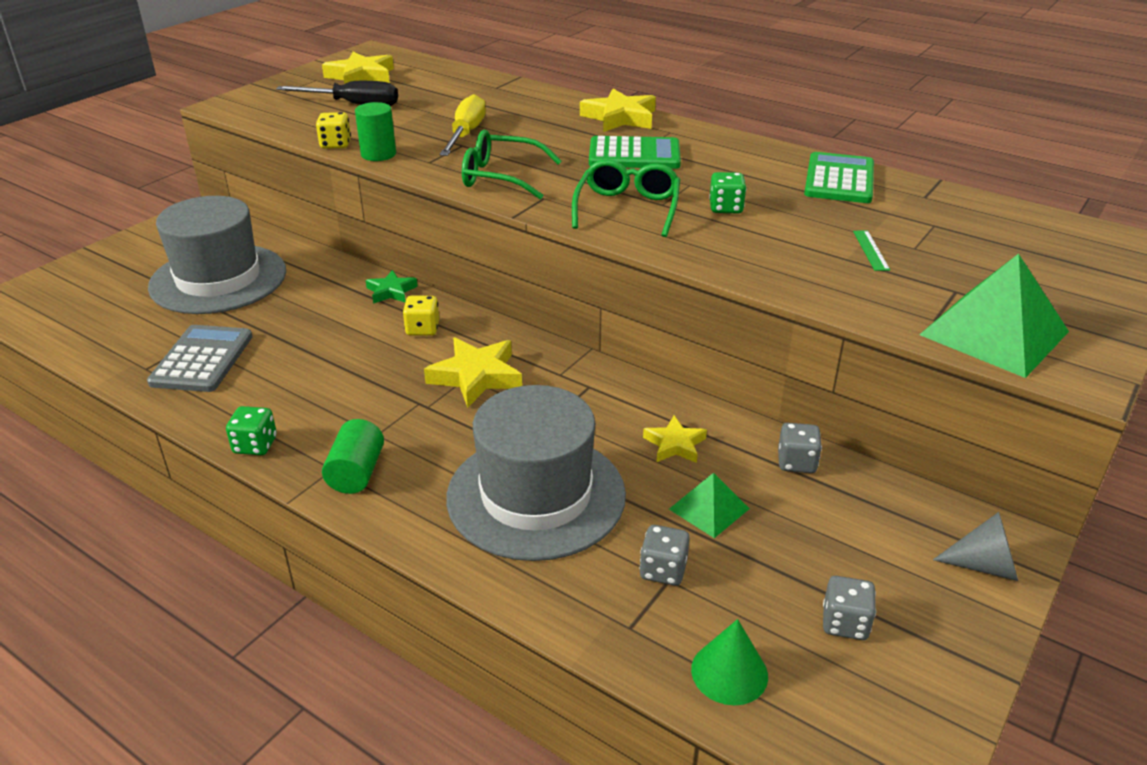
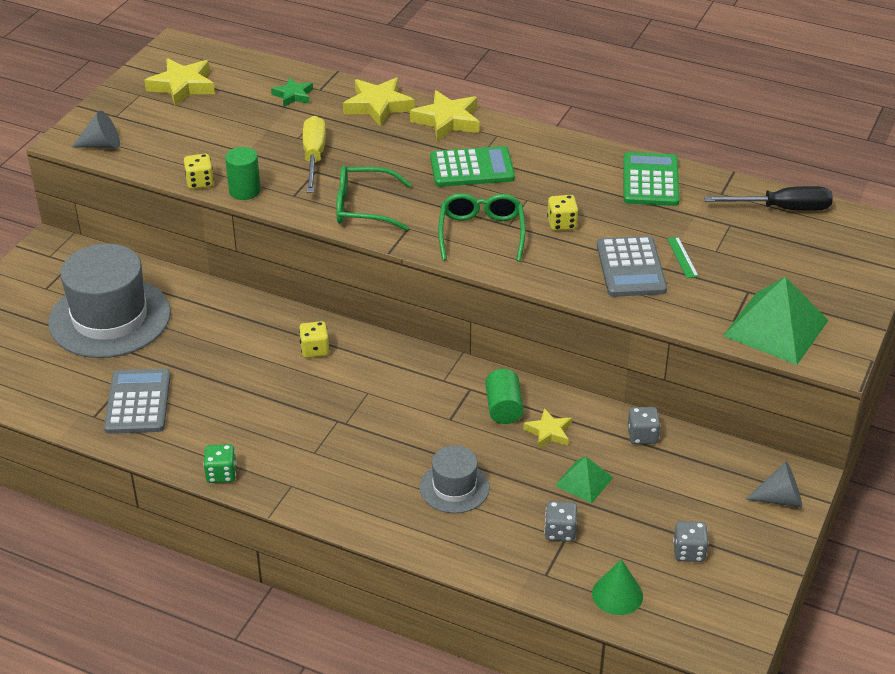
camera: 10 degrees left, 5 degrees up
black screwdriver [276,81,398,106] -> black screwdriver moved to [704,186,833,211]
green cylinder [322,419,384,494] -> green cylinder moved to [485,369,524,424]
green star [365,270,418,304] -> green star moved to [271,78,313,107]
yellow star [424,337,522,408] -> yellow star moved to [343,77,415,127]
grey hat [446,385,626,561] -> grey hat [420,445,490,513], size x0.52
green dice [709,172,746,213] -> yellow dice [547,195,579,231]
none -> grey cone [72,110,120,148]
none -> grey calculator [597,236,667,297]

